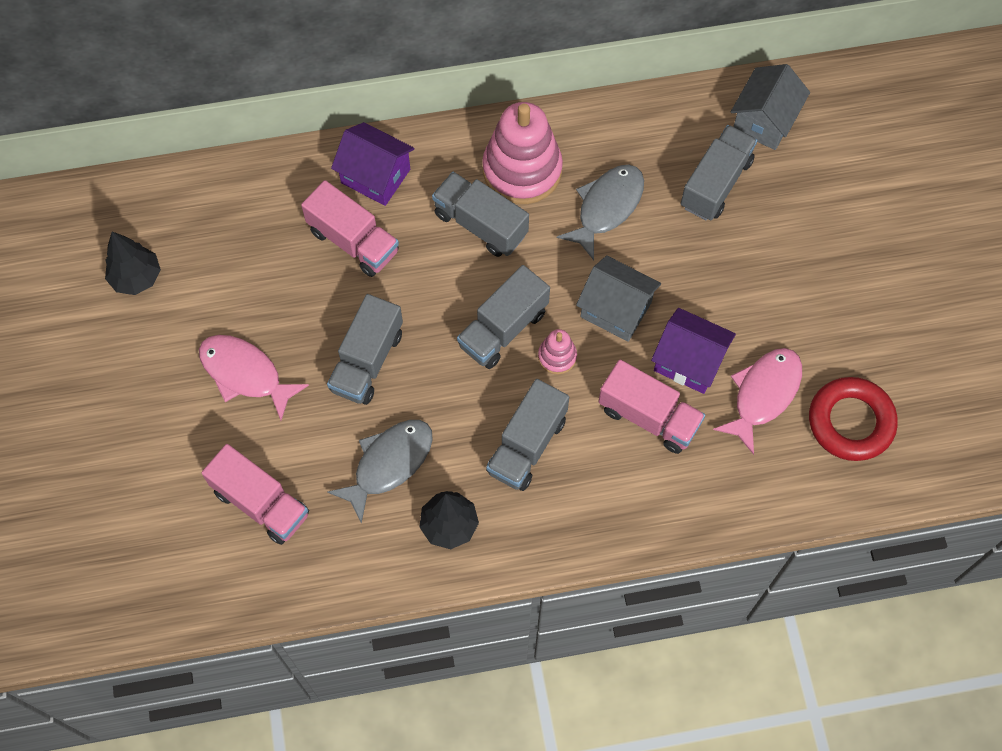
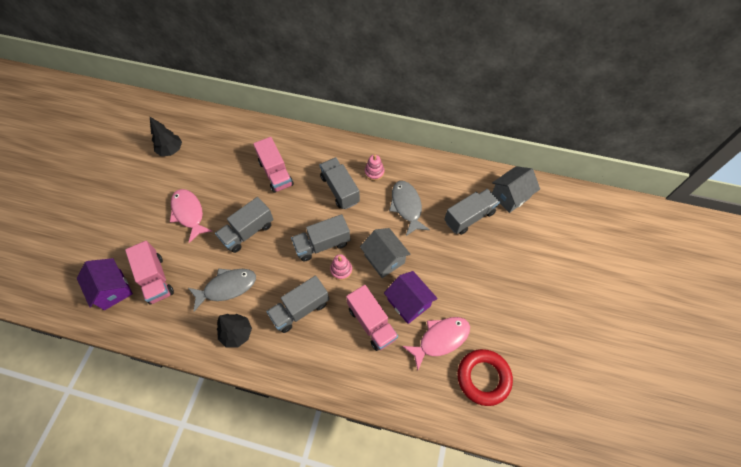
camera: 25 degrees right, 5 degrees down
purple house [331,122,415,206] -> purple house moved to [77,258,133,310]
pink stacking toy [482,102,563,204] -> pink stacking toy [365,154,384,181], size x0.46
grey fish [557,165,644,260] -> grey fish turned 75 degrees counterclockwise [389,181,430,236]

